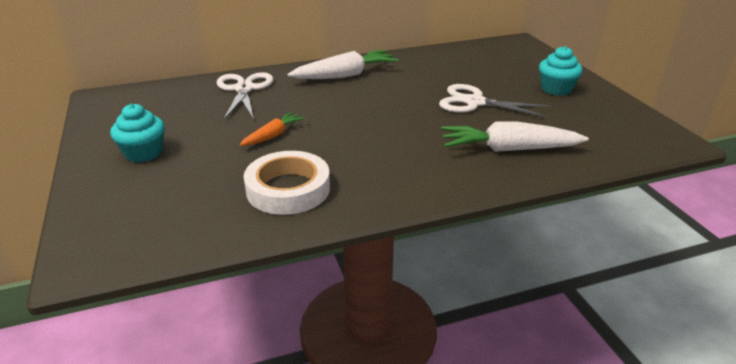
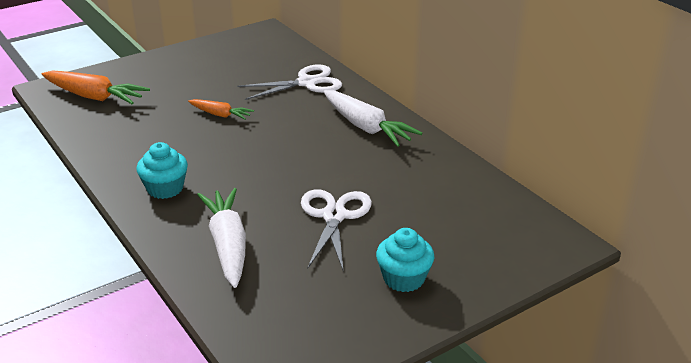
camera: 75 degrees right, 0 degrees up
turquoise cupcake [110,104,165,163] -> turquoise cupcake moved to [136,142,188,199]
white tape [244,151,330,215] -> none
none -> orange carrot [42,70,150,104]

